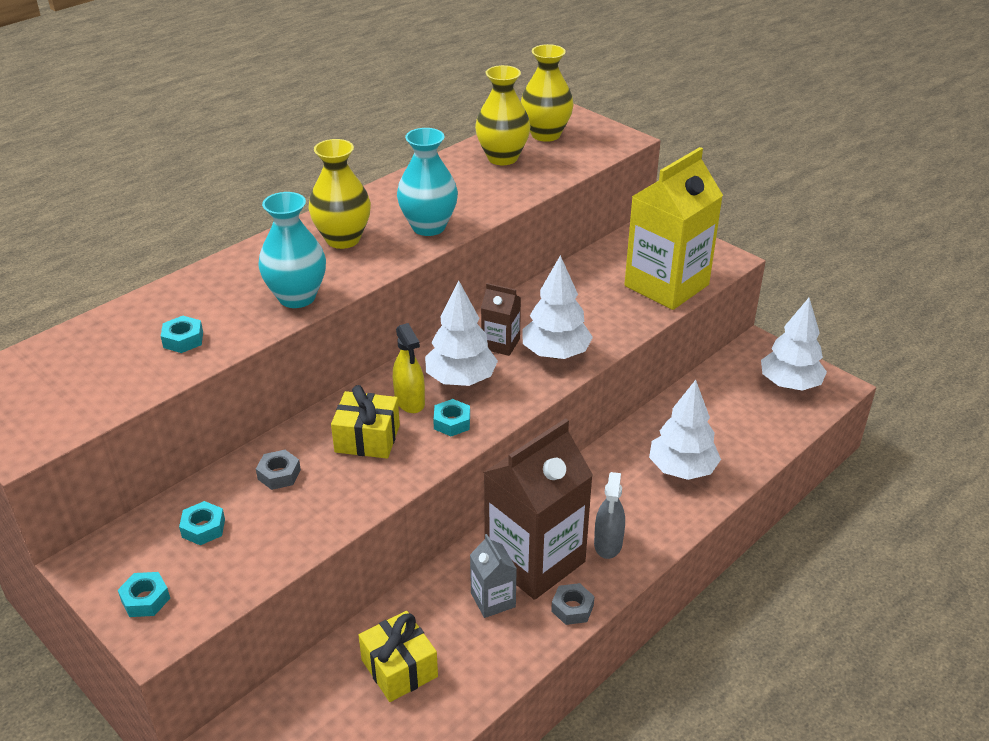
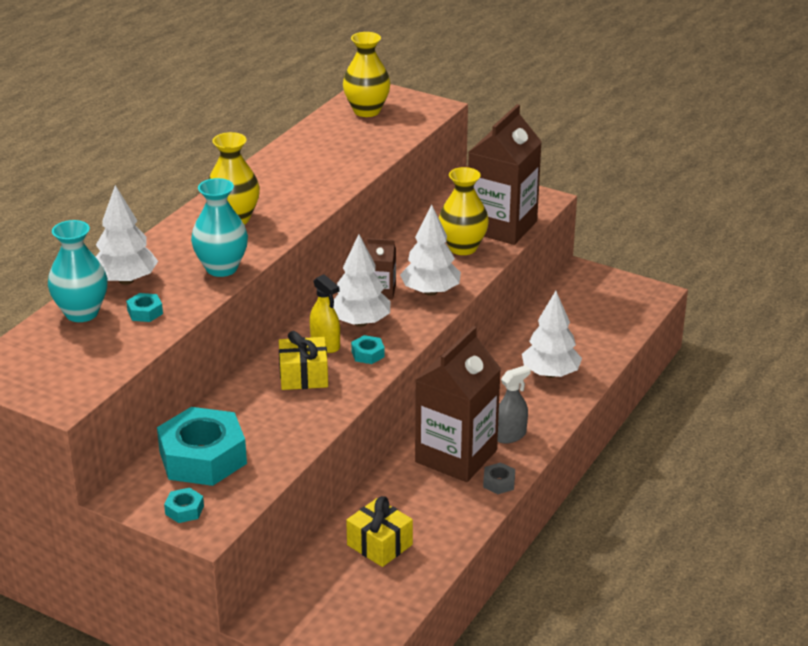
camera: 15 degrees left, 5 degrees down
turquoise nut [179,501,225,545] -> turquoise nut [157,407,247,486], size x2.42
grey nut [256,450,301,490] -> none
turquoise vase [397,128,458,236] -> turquoise vase moved to [48,220,108,322]
grey carton [470,534,517,618] -> none
yellow vase [475,65,530,165] -> yellow vase moved to [439,167,489,255]
grey spray bottle [594,472,625,559] -> grey spray bottle turned 120 degrees counterclockwise [498,365,531,444]
yellow carton [624,147,723,310] -> brown carton [468,104,542,245]
white tree [761,298,827,391] -> white tree moved to [95,185,158,285]

